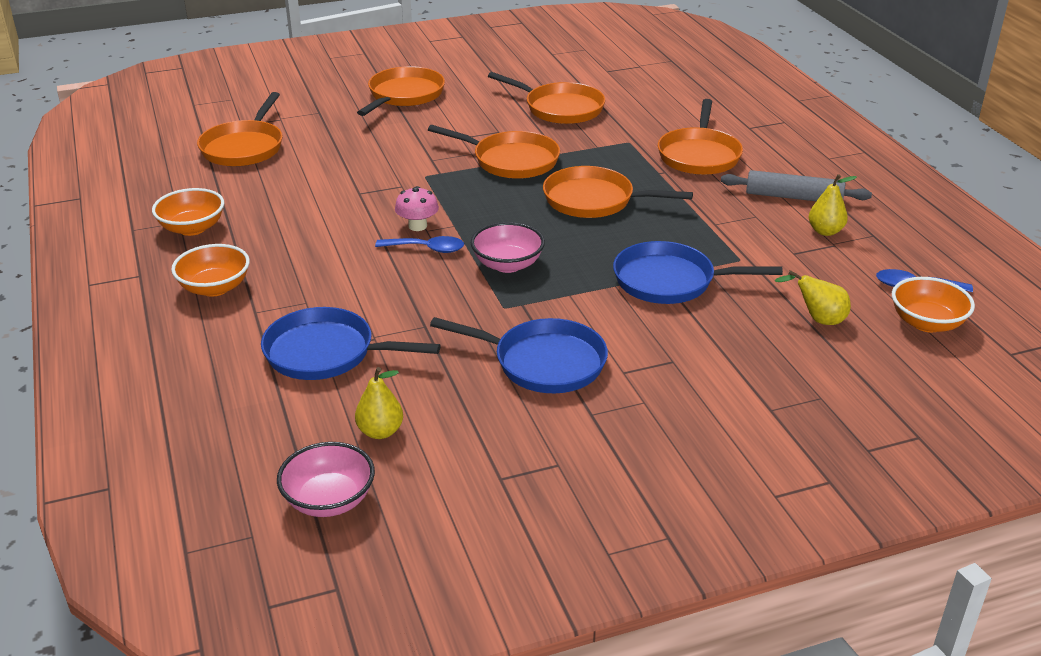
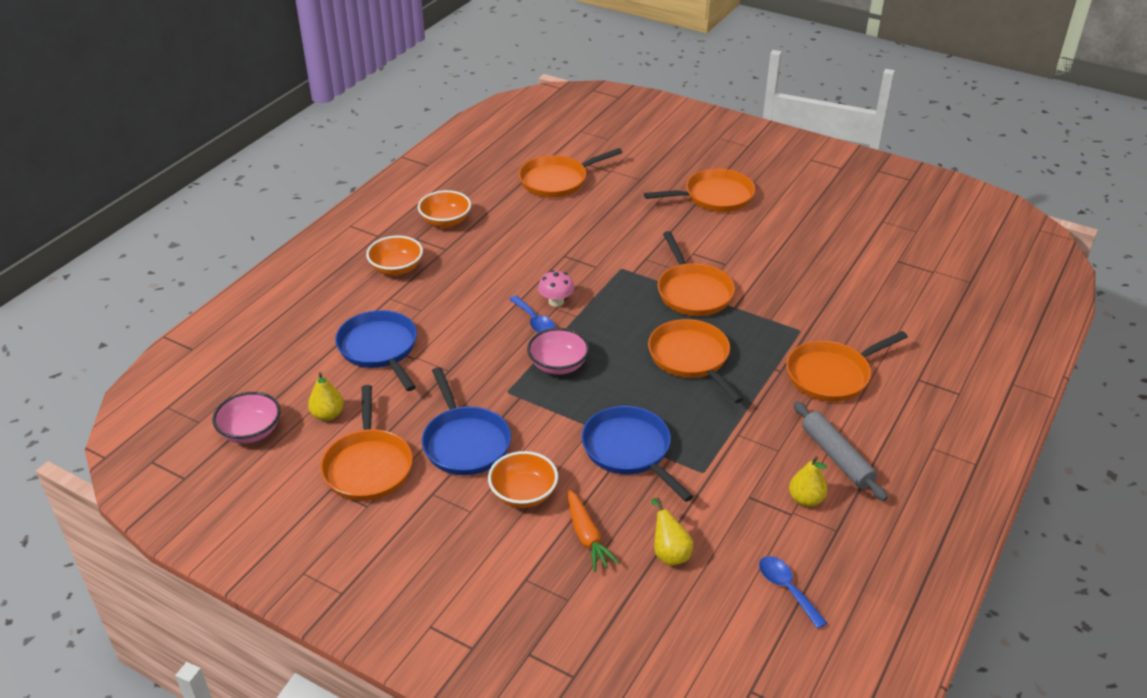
camera: 50 degrees right, 5 degrees up
orange pan [488,72,605,124] -> orange pan moved to [320,385,413,501]
orange bowl [892,277,975,332] -> orange bowl moved to [488,451,558,508]
none -> orange carrot [568,489,619,572]

